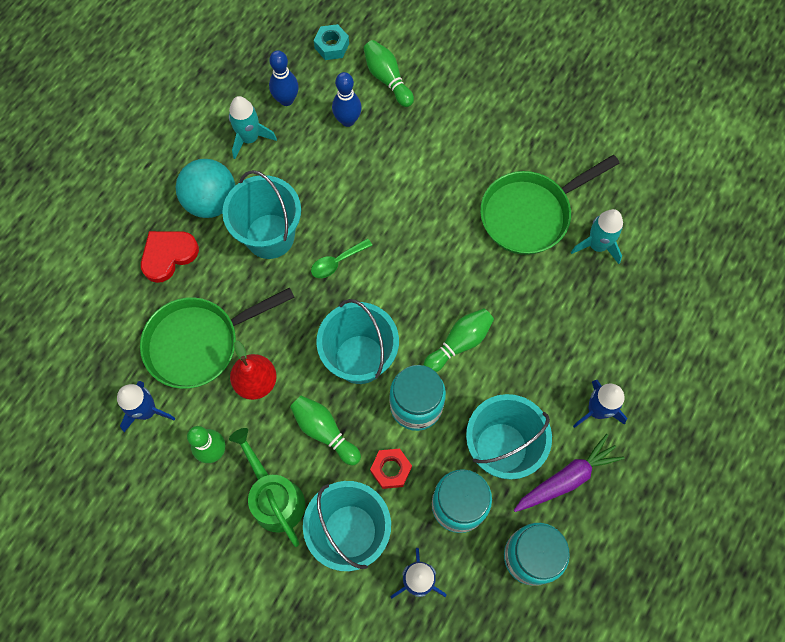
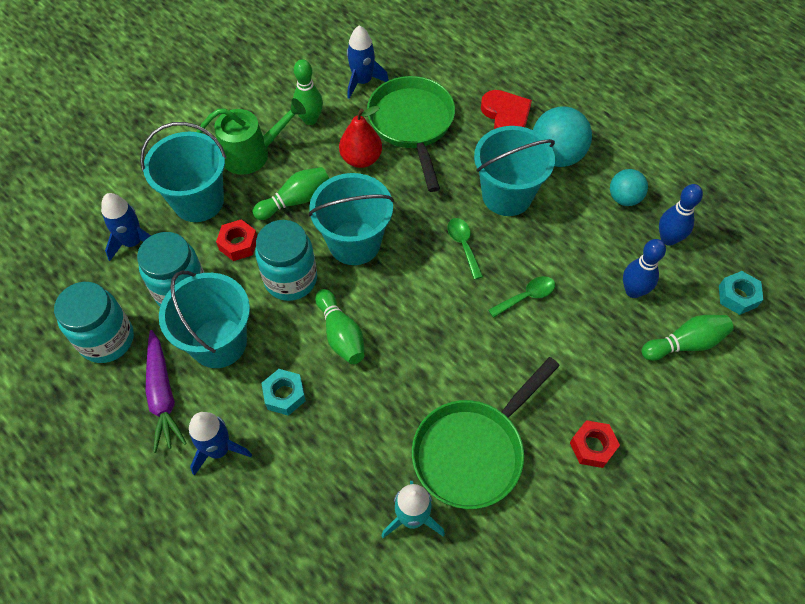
camera: 105 degrees right, 10 degrees down
turquoise rocket [229,96,277,159] -> turquoise ball [610,169,648,206]
green pan [480,155,620,255] -> green pan turned 120 degrees counterclockwise [412,357,560,509]
none -> turquoise nut [261,369,306,416]
none -> green spoon [488,276,555,318]
none -> red nut [570,420,620,468]

